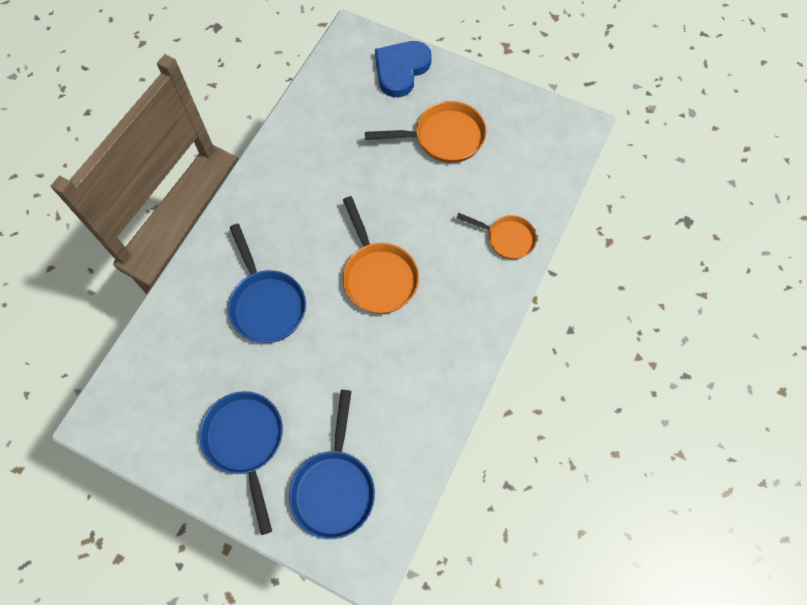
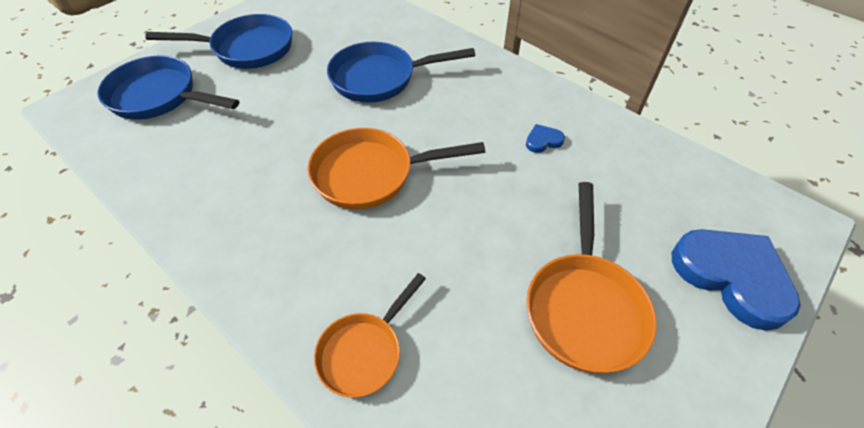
camera: 105 degrees right, 15 degrees down
none -> blue heart [526,124,565,153]

